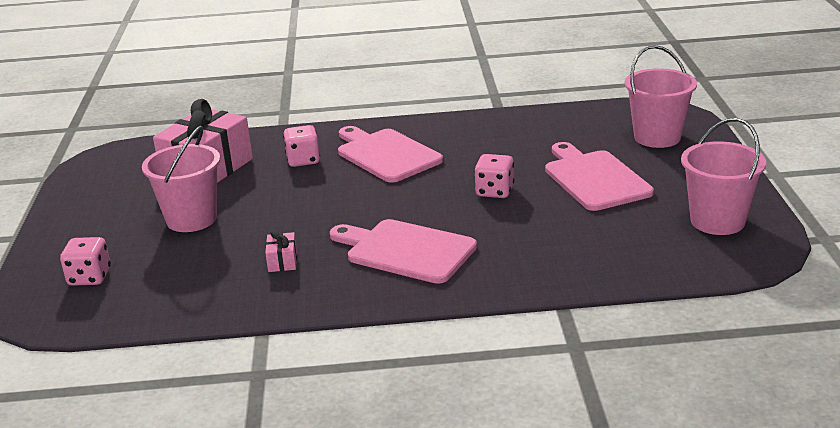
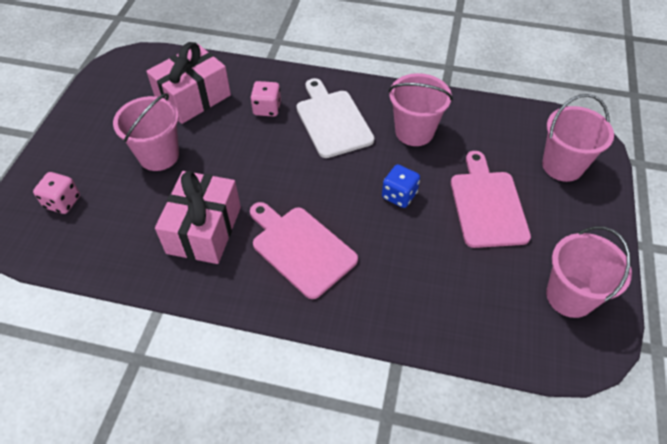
camera: 15 degrees right, 25 degrees up
pink gift [265,230,297,272] -> pink gift [155,171,241,264], size x2.46
pink cutting board [338,126,443,183] -> white cutting board [297,78,374,158]
pink dice [474,154,514,198] -> blue dice [382,164,420,208]
none -> pink bucket [388,73,453,146]

